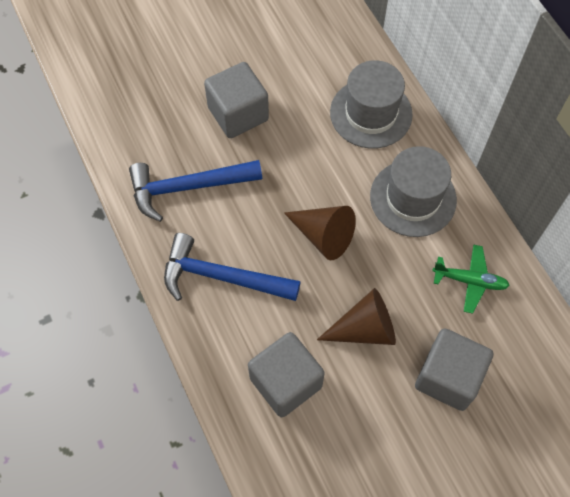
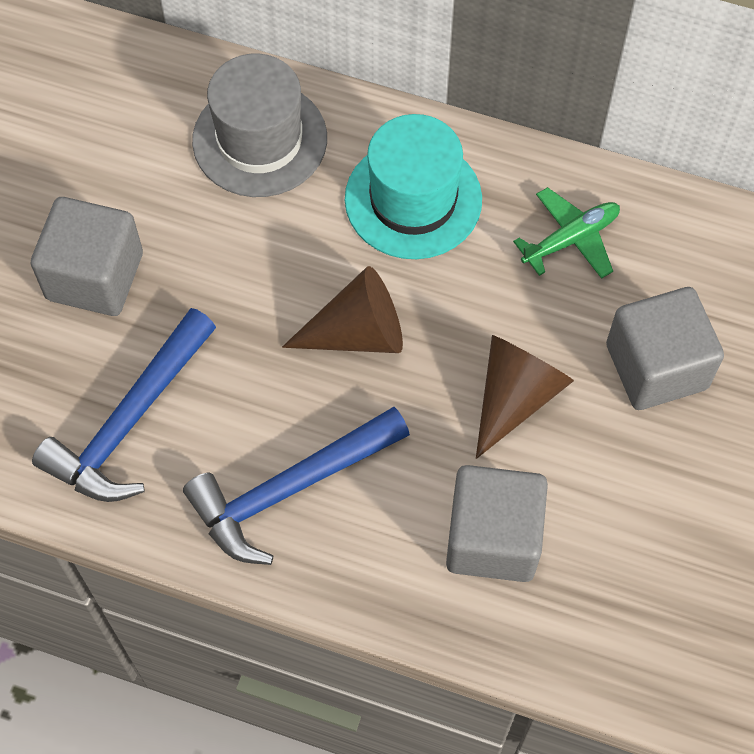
camera: 45 degrees left, 0 degrees up
grey hat [370,146,457,237] -> turquoise hat [345,114,482,259]

